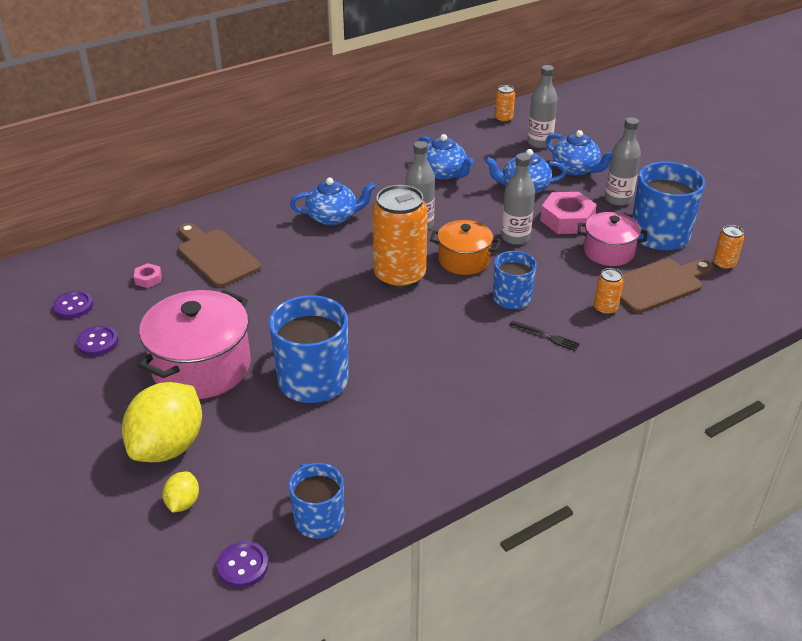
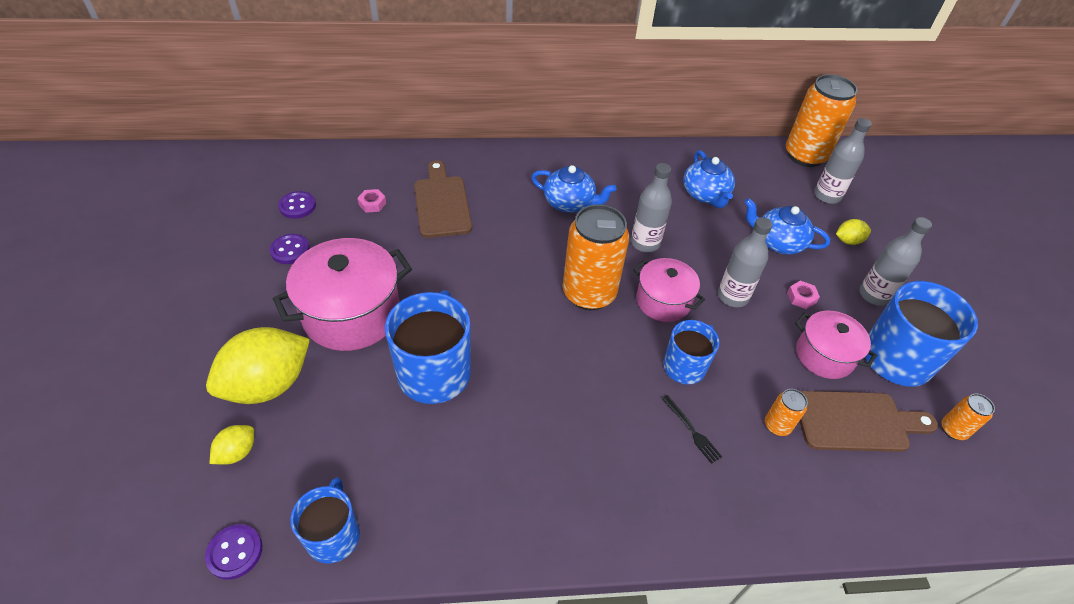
camera: 25 degrees right, 10 degrees up
orange pot [430,220,501,275] -> pink pot [633,258,705,322]
orange can [495,85,515,123] -> orange can [786,74,858,167], size x2.24
pink nut [540,192,597,234] -> pink nut [787,281,820,309], size x0.48
blue teapot [546,130,612,176] -> yellow lemon [836,219,871,245]

